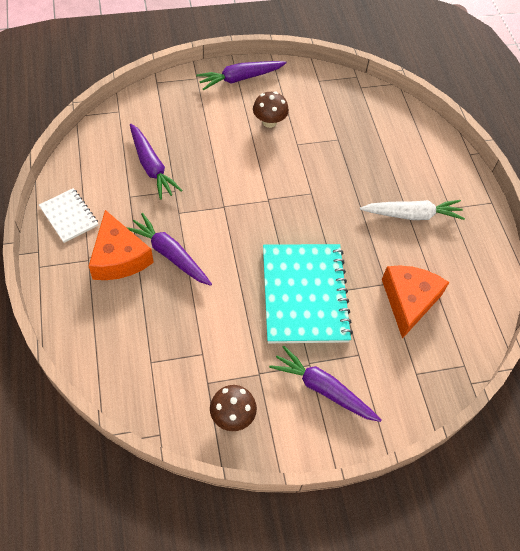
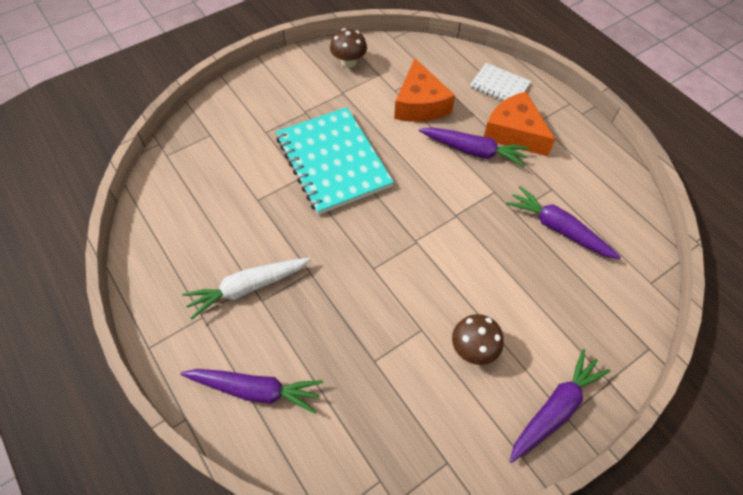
camera: 160 degrees right, 0 degrees up
white notebook [39,188,99,243] -> white notebook moved to [470,63,531,101]
purple carrot [269,346,382,422] -> purple carrot moved to [181,369,323,414]
orange cheese [382,265,449,339] -> orange cheese moved to [394,58,455,122]

